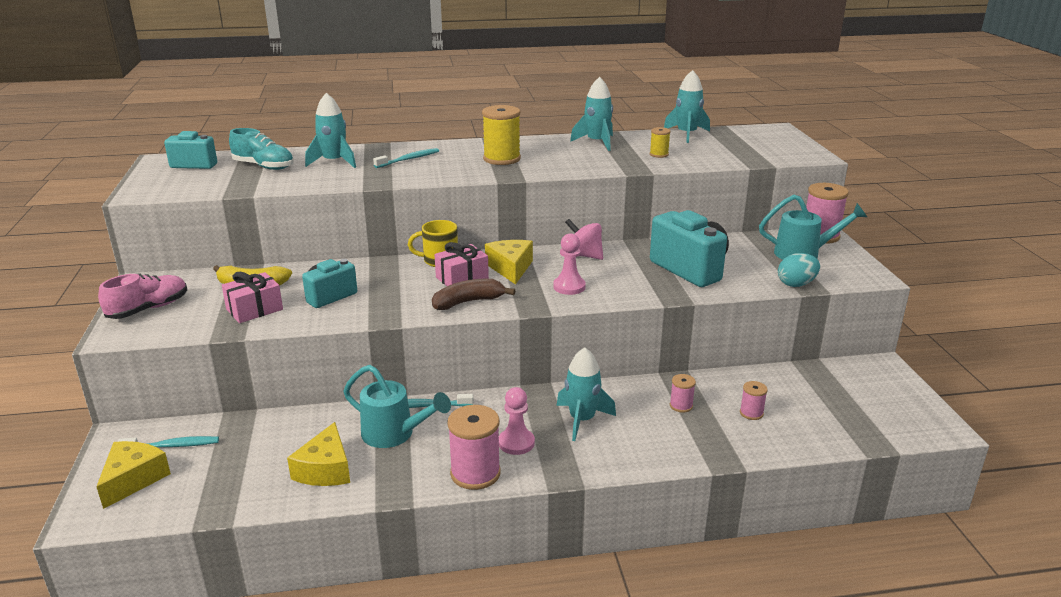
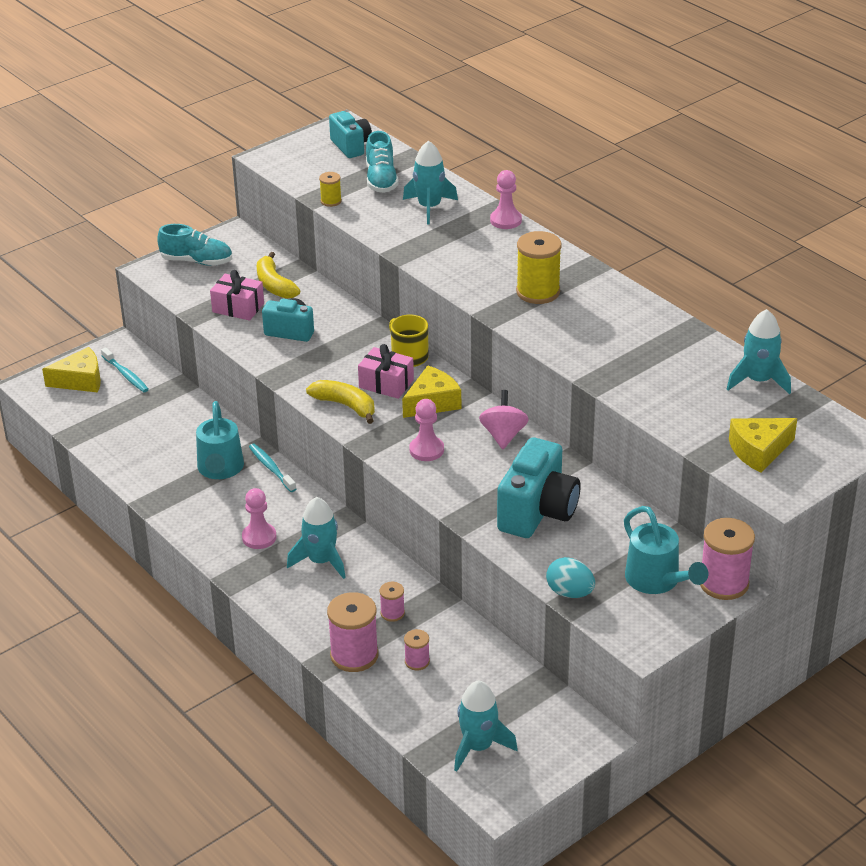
camera: 60 degrees right, 10 degrees up
pink shoe [98,273,187,319] -> turquoise shoe [157,224,232,266]
yellow cheese [287,422,350,486] -> yellow cheese moved to [729,418,797,473]
turquoise toothbrush [373,148,439,168] -> none
brown banana [432,279,515,310] -> yellow banana [306,380,375,424]
pink spool [447,405,501,490] -> pink spool moved to [327,592,379,672]
turquoise rocket [570,77,613,151] -> turquoise rocket moved to [454,681,518,772]
yellow spool [650,127,671,158] -> yellow spool moved to [319,172,342,207]
none -> pink pawn [490,170,522,229]

